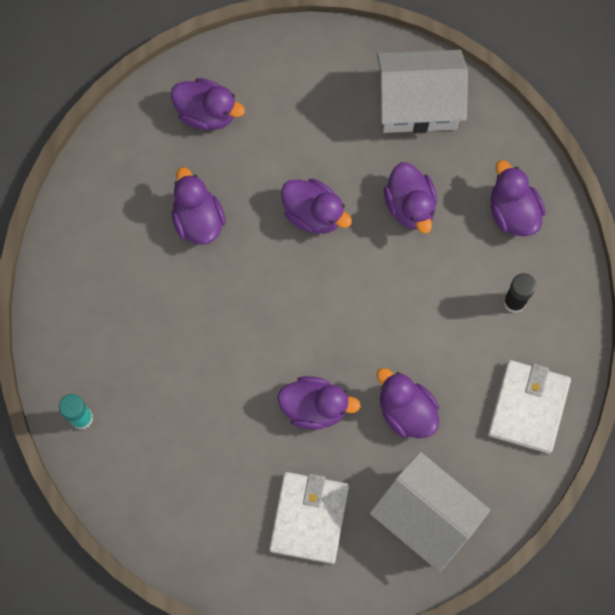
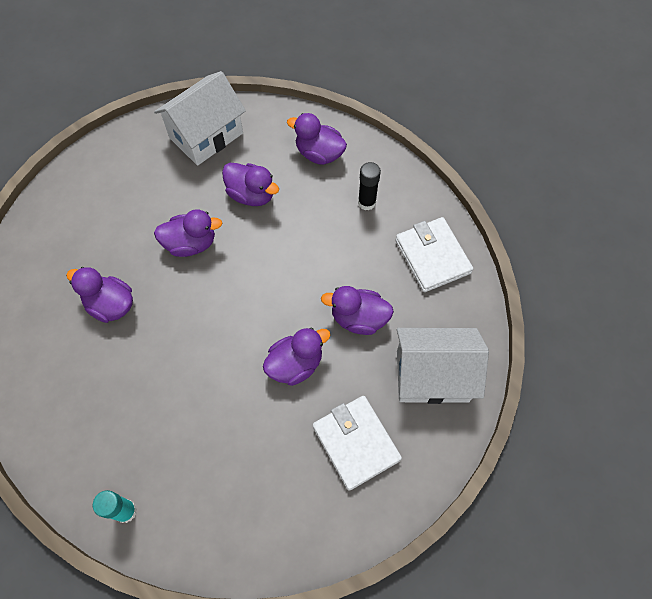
camera: 40 degrees left, 10 degrees down
purple duck [171,78,245,130] -> none

